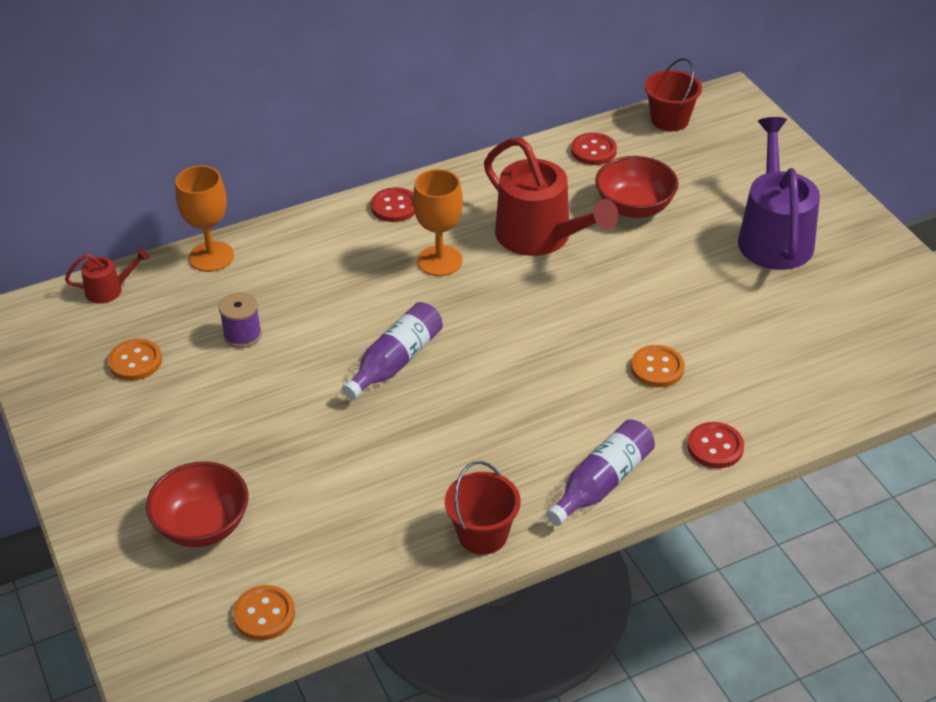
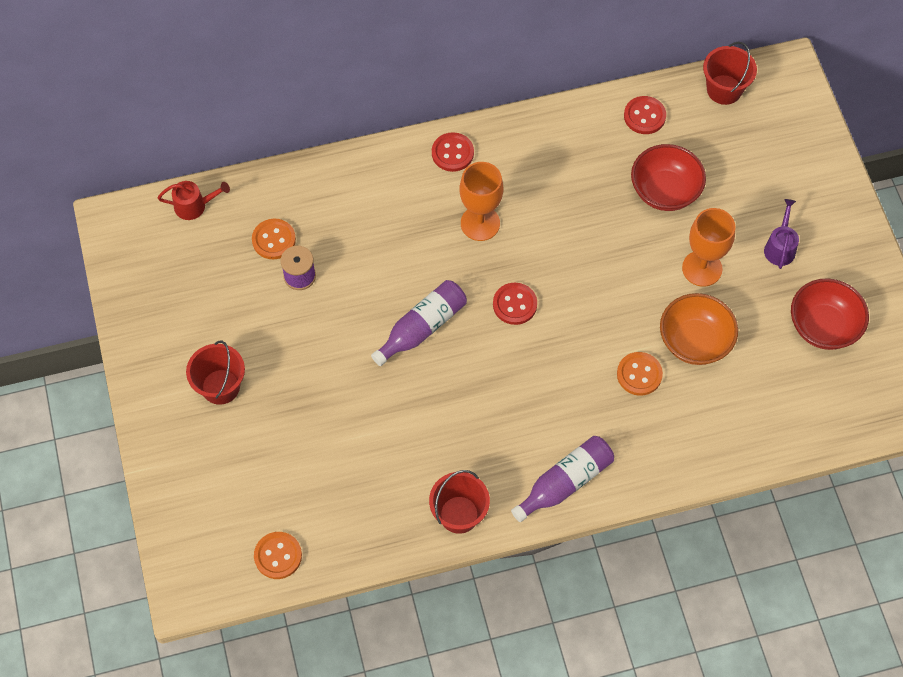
camera: 10 degrees right, 20 degrees up
orange button [108,339,162,381] -> orange button moved to [252,219,296,259]
red bowl [146,461,249,547] -> red bowl moved to [791,278,869,350]
orange goblet [175,165,234,272] -> orange goblet moved to [682,208,735,287]
red watering can [484,137,618,256] -> none
red button [687,422,744,468] -> red button moved to [493,283,537,325]
purple watering can [738,117,820,270] -> purple watering can [764,199,799,269], size x0.47
none -> red bucket [186,341,245,405]
none -> orange bowl [660,293,738,365]

